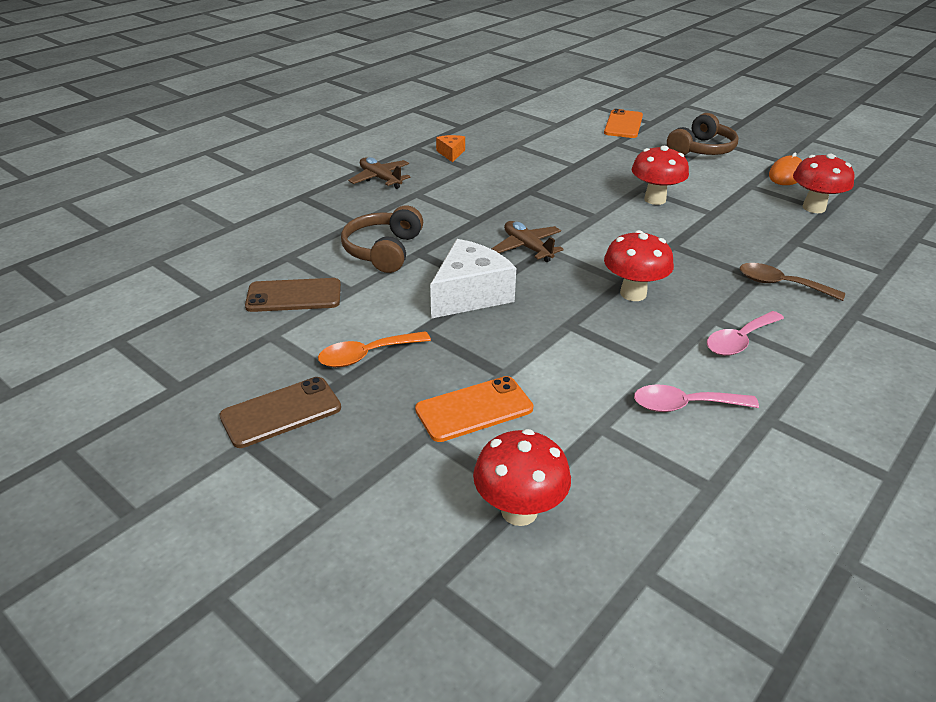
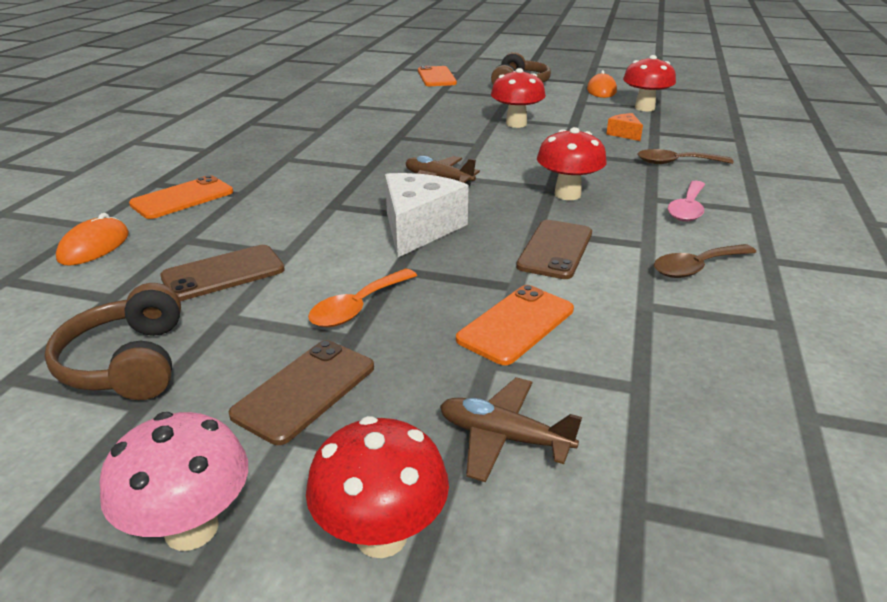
camera: 25 degrees left, 5 degrees down
brown headphones [341,205,423,273] -> brown headphones moved to [44,283,181,400]
brown plane [348,157,410,189] -> brown plane moved to [440,377,582,482]
orange cheese [436,135,465,162] -> orange cheese moved to [606,113,643,141]
red mushroom [473,429,571,526] -> red mushroom moved to [306,416,449,558]
pink spoon [634,384,759,412] -> brown spoon [654,244,756,278]
none -> orange mouse [56,213,129,266]
none -> pink mushroom [99,412,248,551]
none -> orange phone [129,175,233,219]
none -> brown phone [516,220,592,279]

